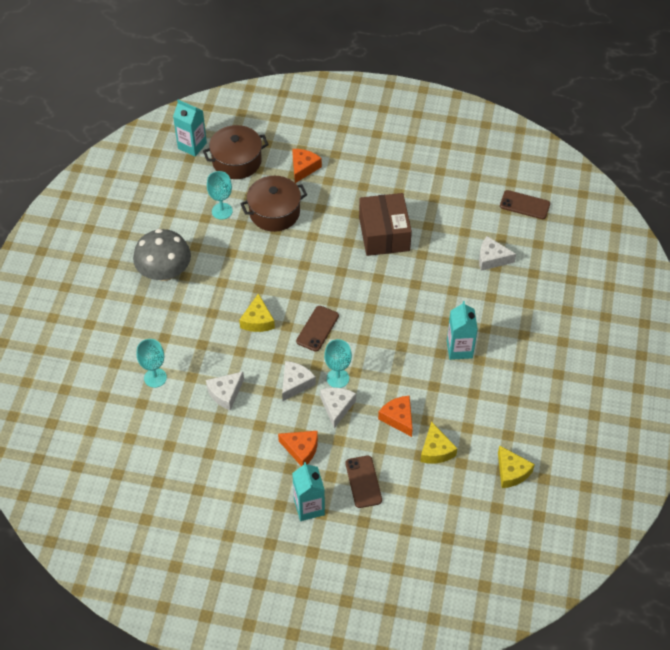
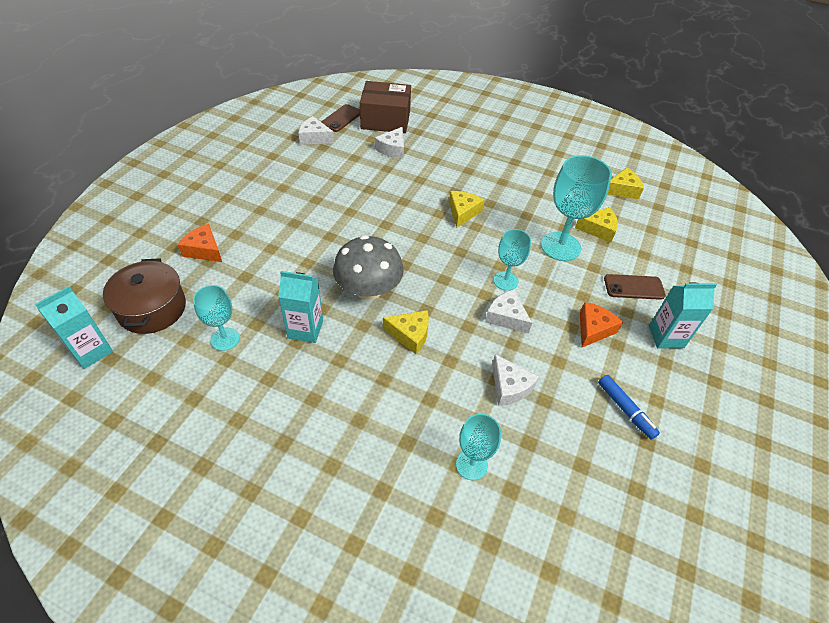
camera: 80 degrees left, 5 degrees down
grey mushroom [133,229,191,281] -> grey mushroom moved to [333,235,404,300]
brown pot [240,176,307,232] -> none
brown phone [296,306,339,352] -> none
white cheese [320,387,356,428] -> white cheese moved to [299,116,334,145]
brown box [359,193,412,256] -> brown box moved to [360,81,411,133]
orange cheese [378,396,413,437] -> turquoise goblet [541,155,612,261]
turquoise carton [447,301,478,360] -> turquoise carton moved to [278,271,323,343]
none -> yellow cheese [449,191,484,228]
none -> blue marker [598,375,660,440]

